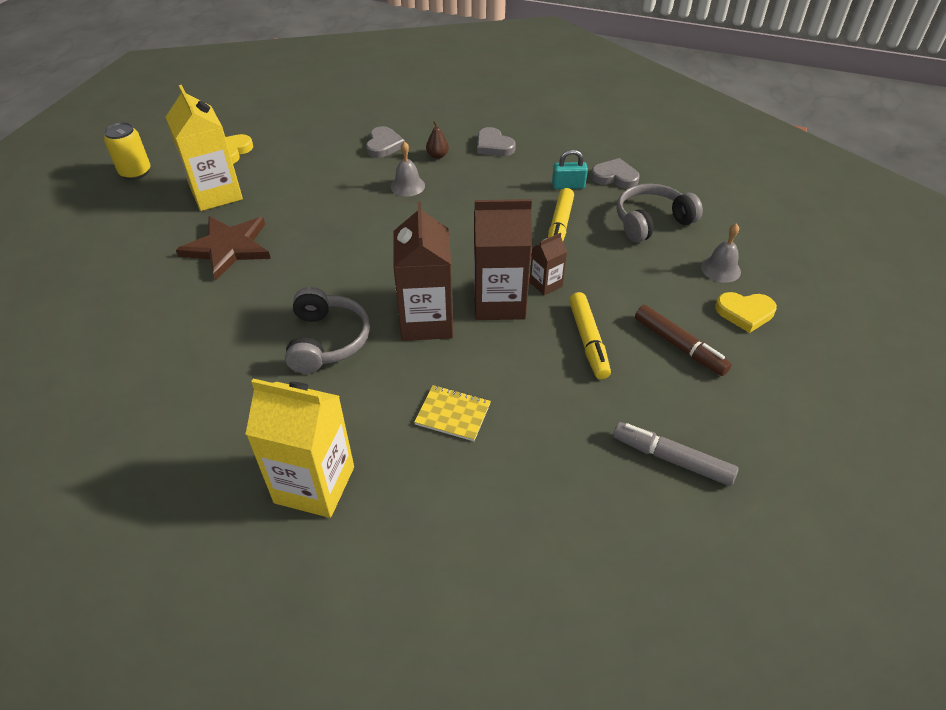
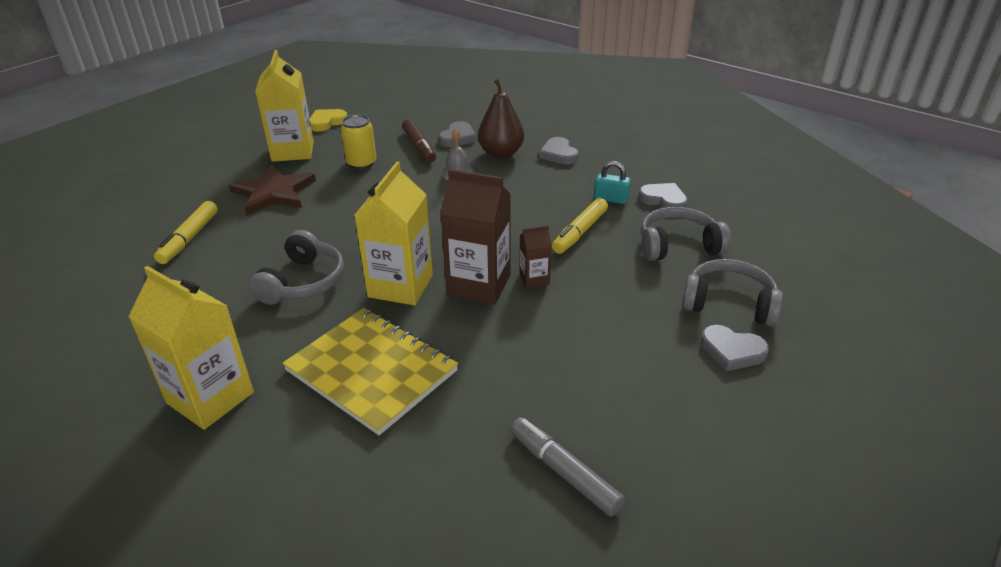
camera: 20 degrees right, 10 degrees down
yellow can [104,122,150,180] -> yellow can moved to [341,115,376,169]
brown carton [393,202,453,341] -> yellow carton [354,162,433,305]
yellow notebook [414,385,491,441] -> yellow notebook [282,308,458,435], size x2.13
brown pear [426,121,449,159] -> brown pear [478,79,524,159], size x2.08
yellow marker [569,292,611,379] -> yellow marker moved to [154,201,218,264]
brown marker [635,305,732,376] -> brown marker moved to [402,119,436,163]
grey bell [701,223,741,283] -> grey headphones [682,259,783,327]
yellow heart [715,292,777,333] -> grey heart [701,325,769,372]

